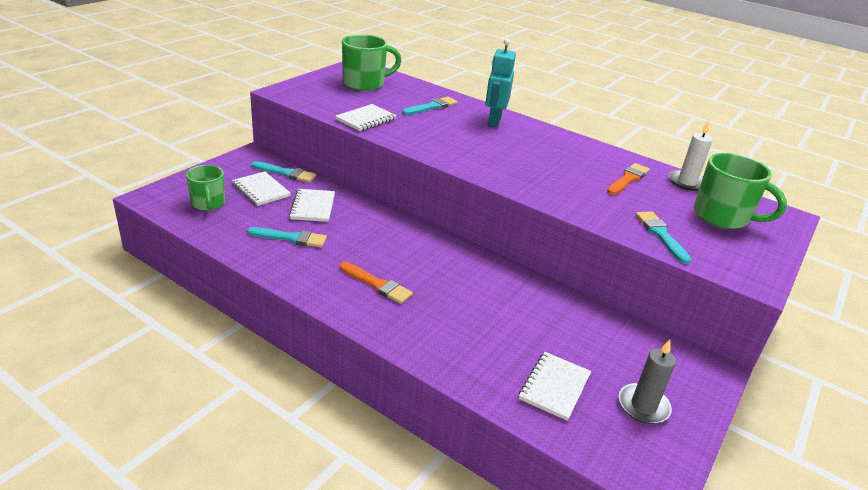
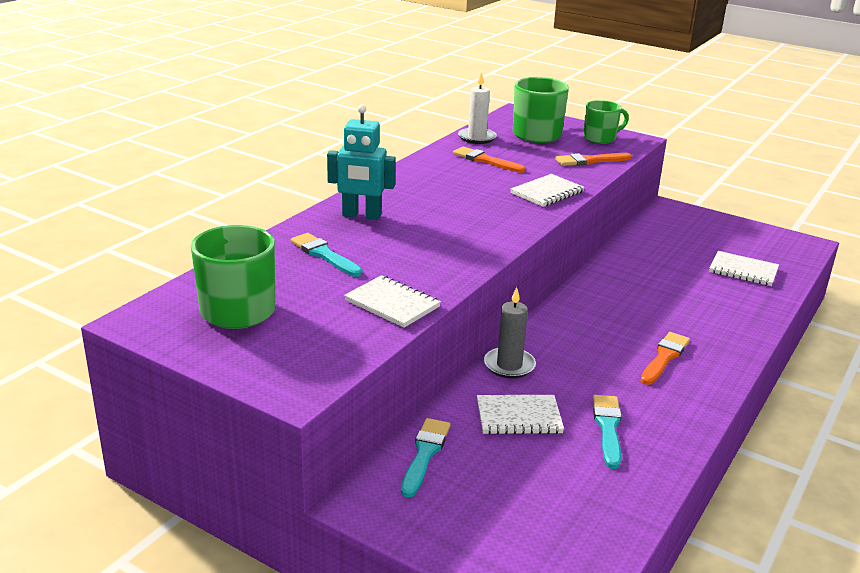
camera: 90 degrees left, 5 degrees down
green mug [186,165,225,211] -> green mug moved to [583,100,629,144]
white notebook [232,171,291,206] -> white notebook moved to [511,174,585,207]
grey candle [619,340,676,424] -> grey candle moved to [484,287,536,379]
turquoise brush [636,211,691,264] -> orange brush [555,153,631,166]

